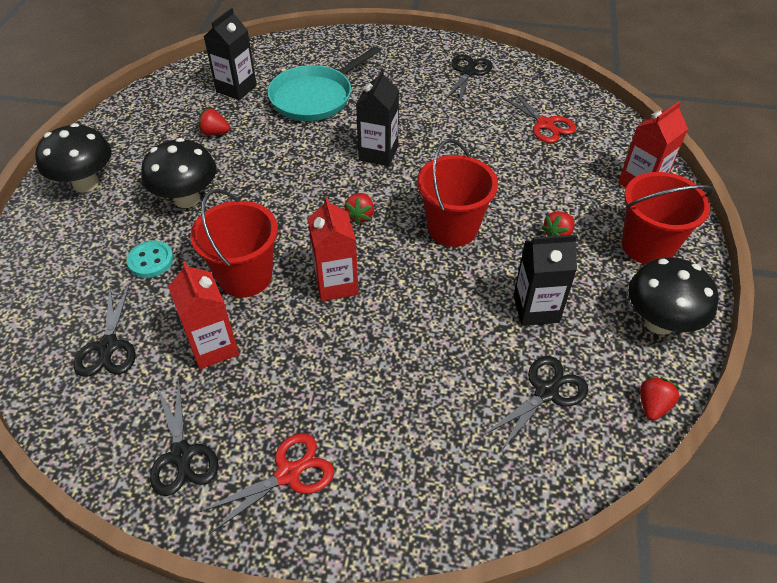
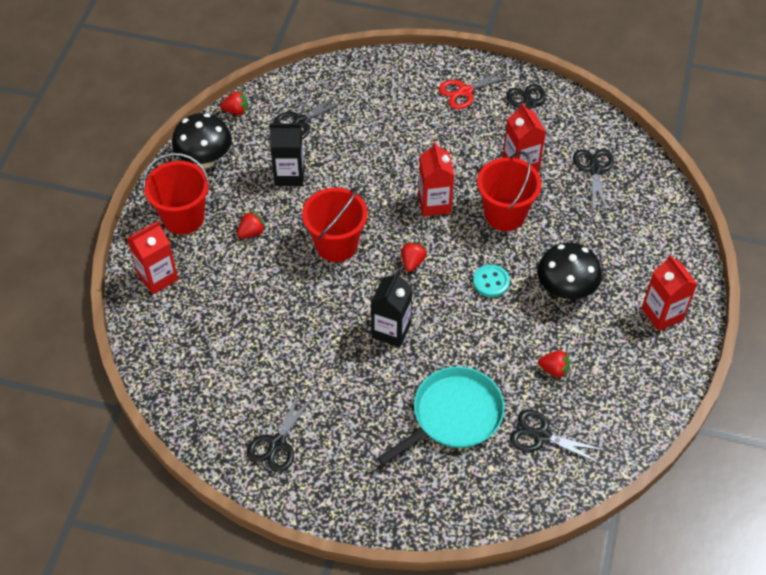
camera: 175 degrees left, 5 degrees up
black mushroom [35,123,112,193] -> red carton [642,255,697,331]
turquoise button [127,241,174,278] -> turquoise button moved to [473,264,510,297]
black carton [204,8,257,100] -> black scissors [510,410,605,464]
red scissors [500,90,576,143] -> none
red strawberry [640,376,680,421] -> red strawberry turned 120 degrees counterclockwise [220,92,248,115]

